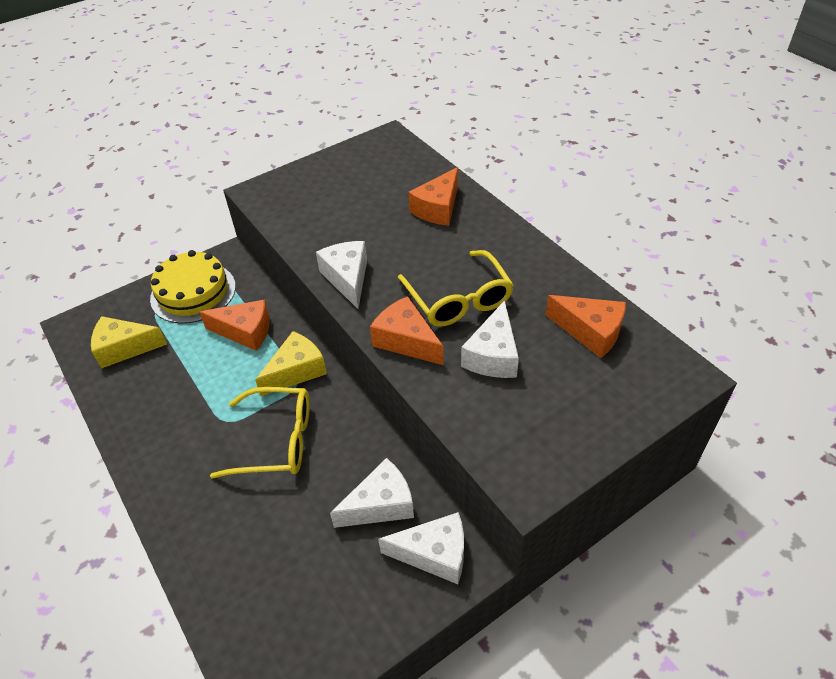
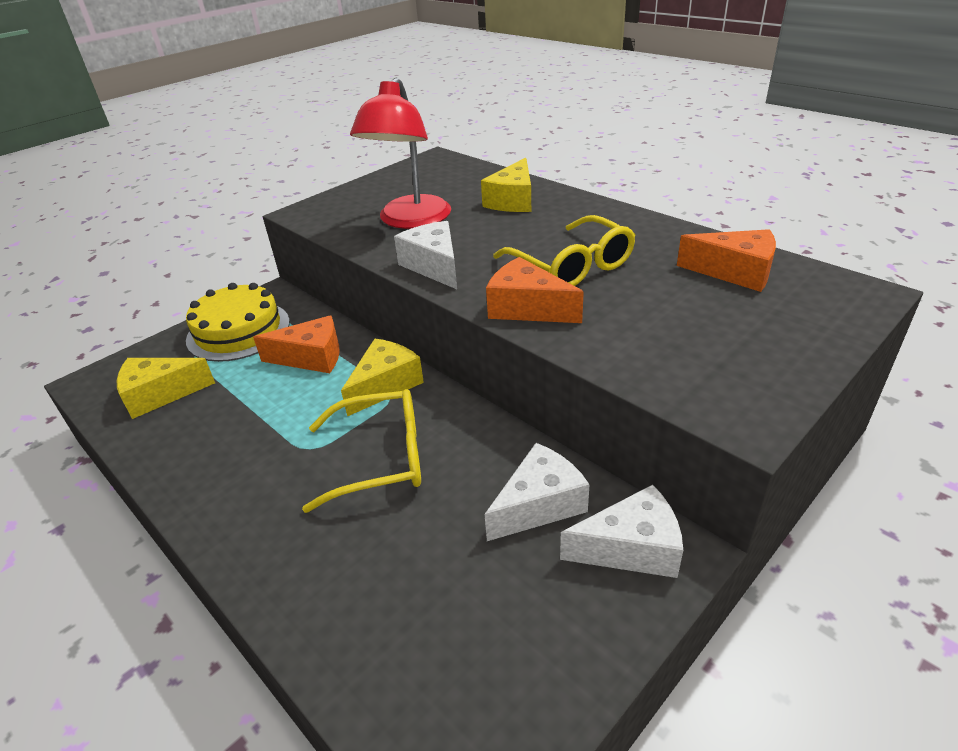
camera: 10 degrees left, 10 degrees down
orange cheese [408,167,458,226] -> yellow cheese [481,158,531,212]
white cheese [461,300,519,378] -> none
none -> red lamp [350,77,451,229]

